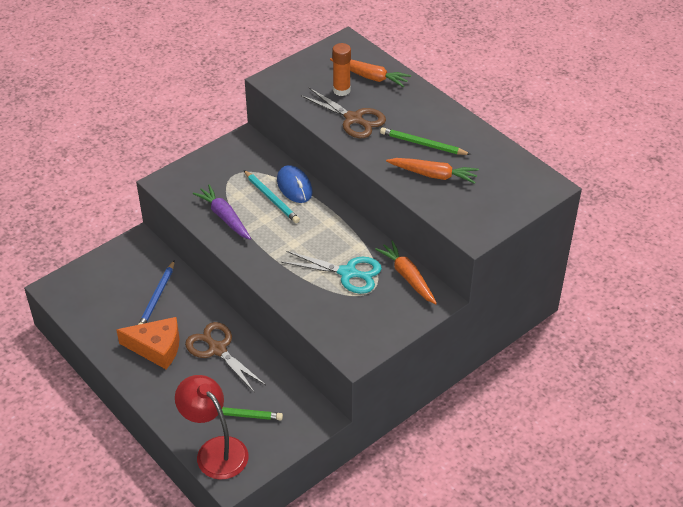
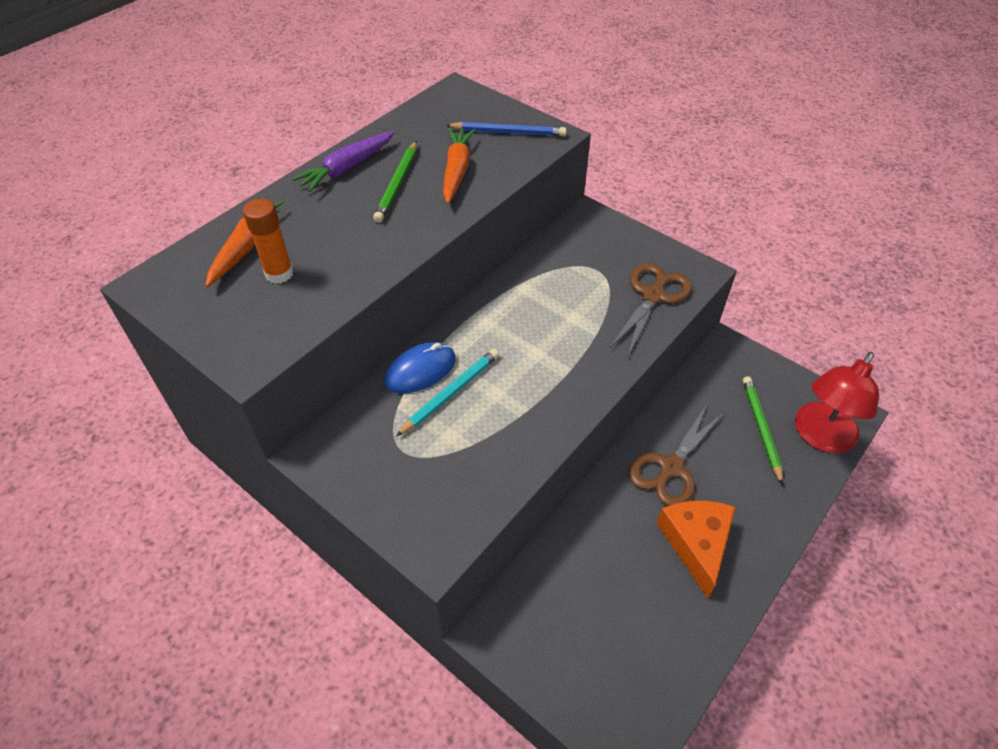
camera: 100 degrees left, 5 degrees up
blue pencil [138,260,175,325] -> blue pencil moved to [445,122,567,136]
purple carrot [193,185,251,240] -> purple carrot moved to [292,131,394,192]
turquoise scissors [281,251,382,294] -> none
brown scissors [300,88,386,138] -> brown scissors moved to [609,263,692,356]
orange carrot [375,241,437,304] -> none

